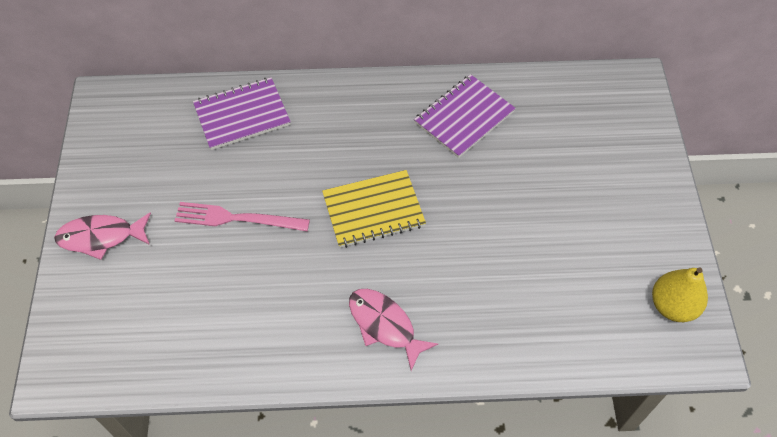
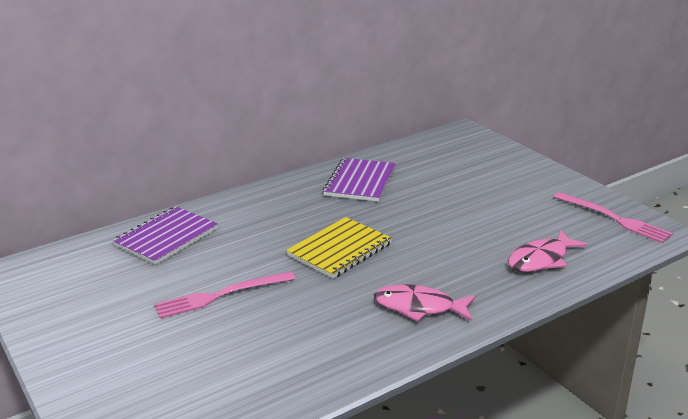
camera: 30 degrees left, 30 degrees down
pink fish [54,212,151,260] -> pink fish moved to [508,230,588,272]
yellow pear [652,267,708,322] -> pink fork [553,192,673,243]

